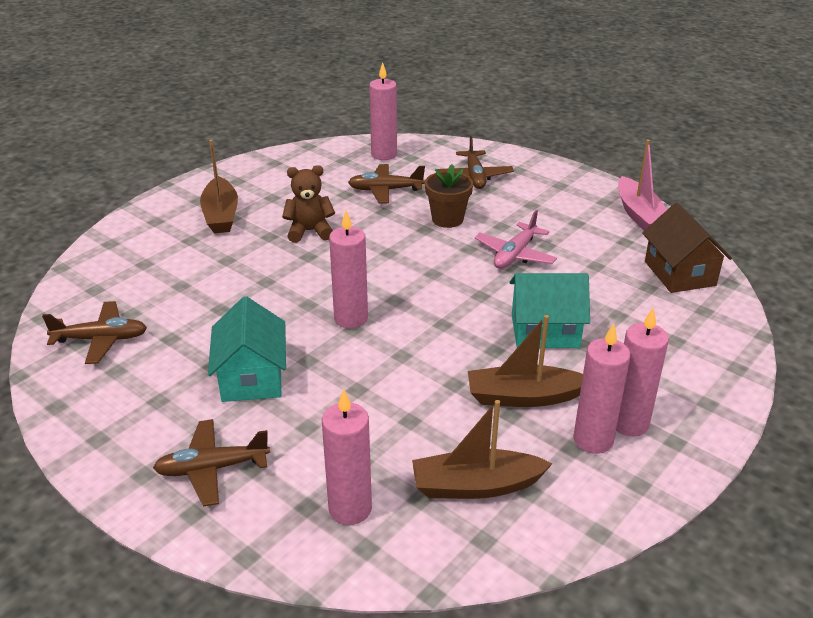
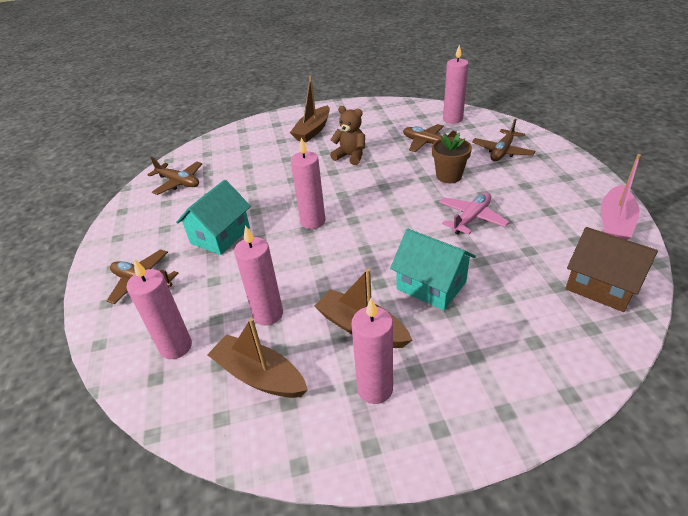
camera: 40 degrees right, 5 degrees up
pink plane [475,210,557,269] -> pink plane turned 150 degrees clockwise [439,192,509,235]
pink candle [616,308,669,436] -> pink candle moved to [234,225,283,325]
brown house [642,203,732,293] -> brown house turned 75 degrees counterclockwise [565,227,658,312]

